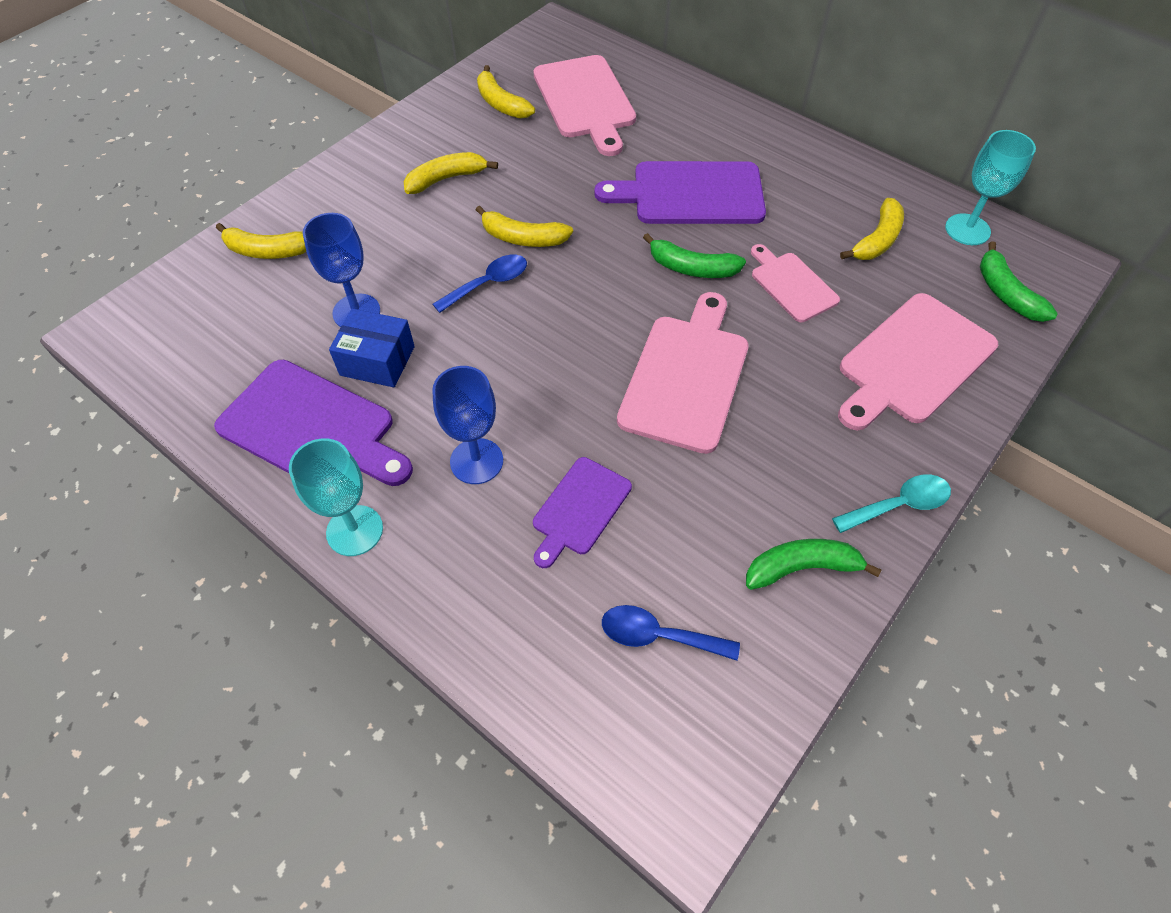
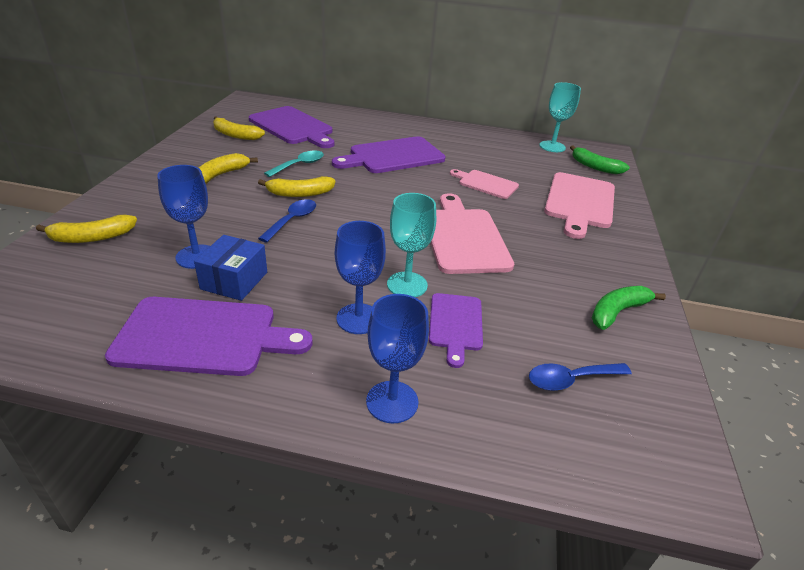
camera: 30 degrees left, 20 degrees down
turquoise goblet [289,438,383,556] -> turquoise goblet moved to [387,193,436,297]
blue box [329,308,415,387] -> blue box turned 60 degrees counterclockwise [194,235,267,301]
pink cutting board [533,55,636,156] -> purple cutting board [249,106,334,148]
green banana [643,233,746,278] -> none
turquoise spoon [832,475,951,533] -> turquoise spoon moved to [264,151,324,177]
yellow banana [840,198,904,260] -> none
none -> blue goblet [366,294,429,423]

